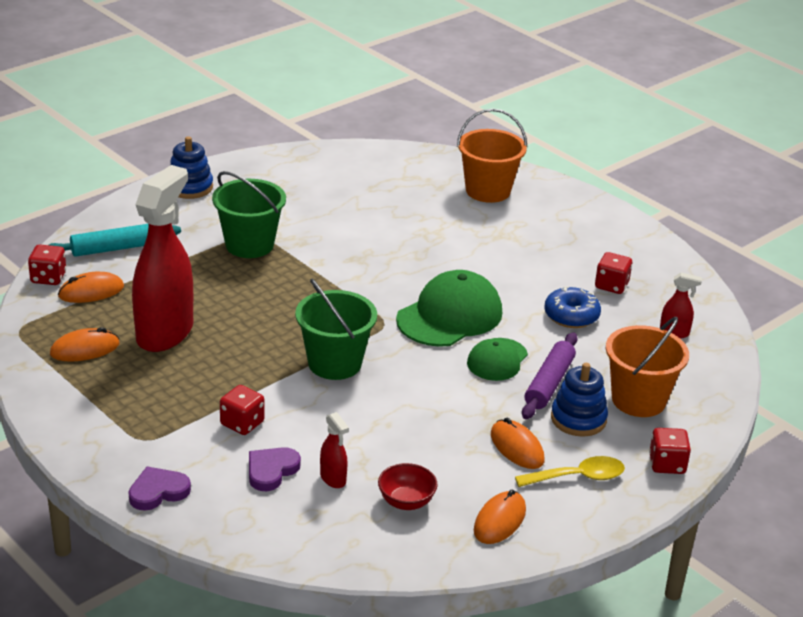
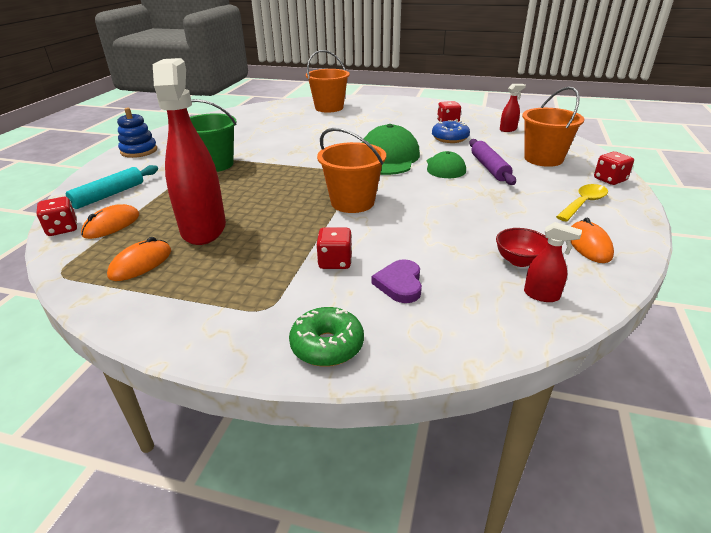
camera: 30 degrees left, 0 degrees up
purple heart [128,466,191,511] -> green donut [289,307,364,367]
green bucket [295,279,377,380] -> orange bucket [317,128,386,213]
red spray bottle [320,412,349,488] -> red spray bottle moved to [524,222,582,302]
orange mouse [491,418,545,469] -> none
blue stacking toy [551,363,608,437] -> none

